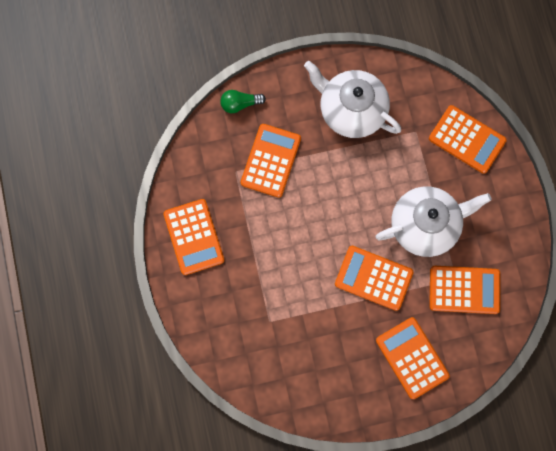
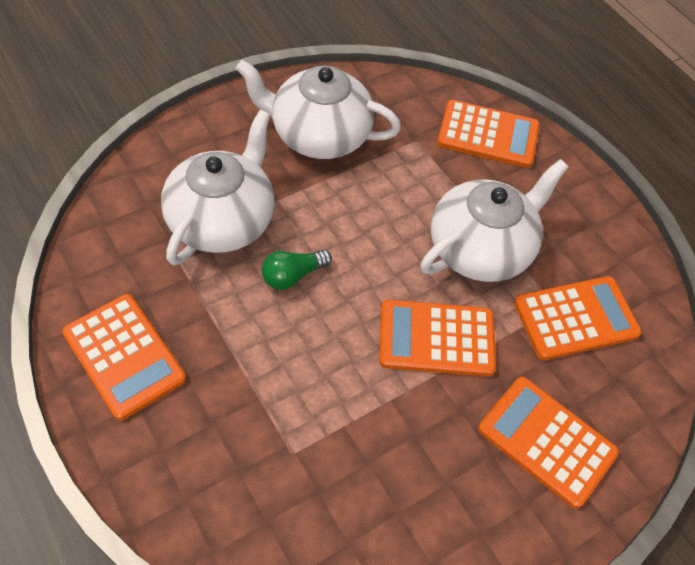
camera: 25 degrees left, 20 degrees down
green light bulb [220,90,266,113] -> green light bulb moved to [262,250,332,290]
orange calculator [241,124,301,198] -> white teapot [161,110,275,266]

